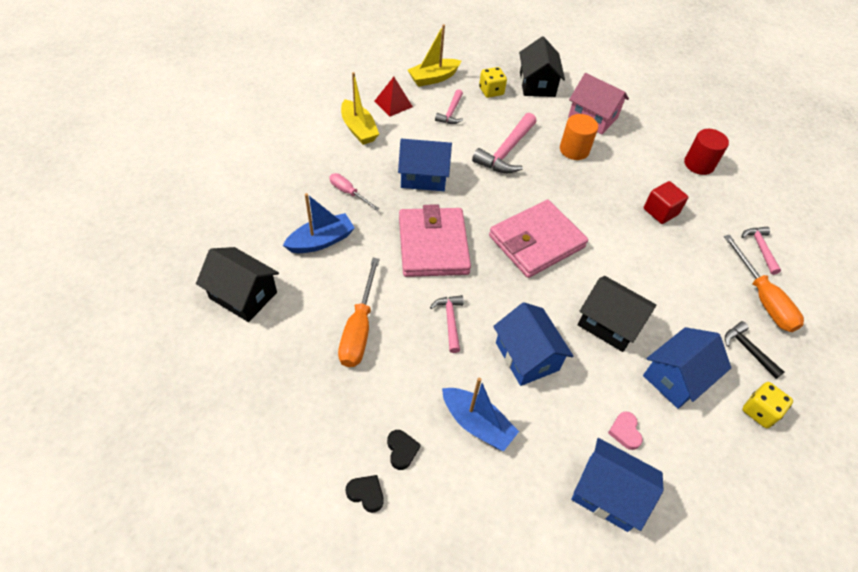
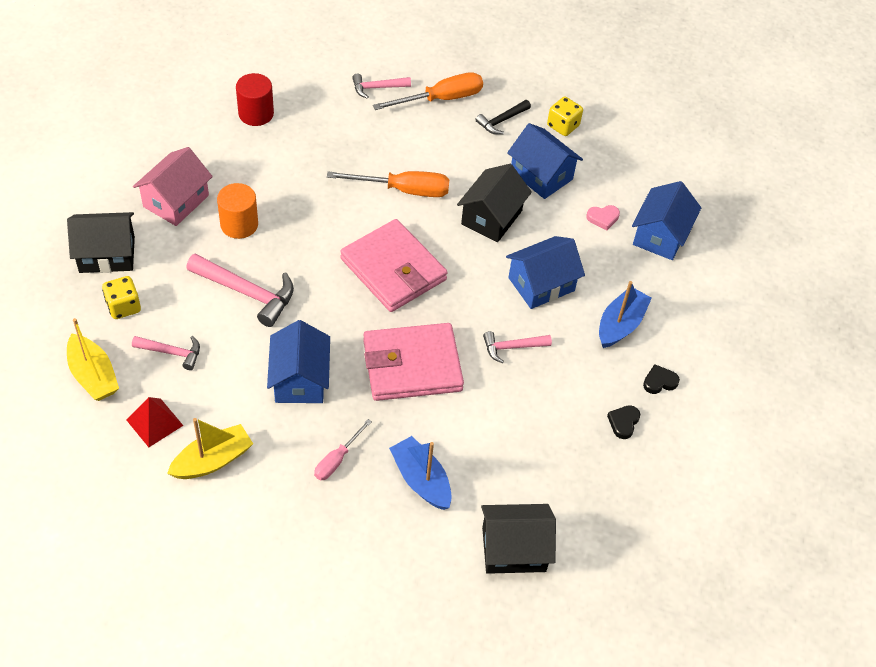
camera: 95 degrees left, 0 degrees up
black house [196,247,279,322] -> black house turned 60 degrees clockwise [481,504,556,574]
orange screwdriver [338,258,380,367] -> orange screwdriver moved to [327,171,449,197]
black heart [346,475,384,513] -> black heart moved to [607,405,640,439]
red cube [644,181,688,224] -> none

